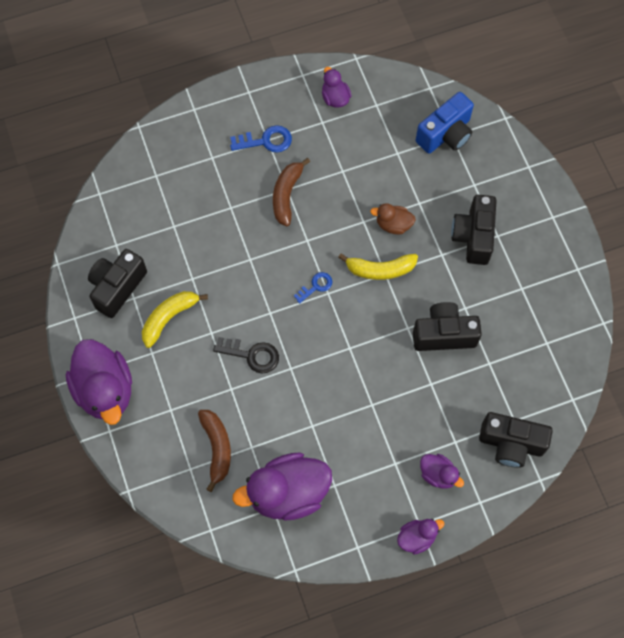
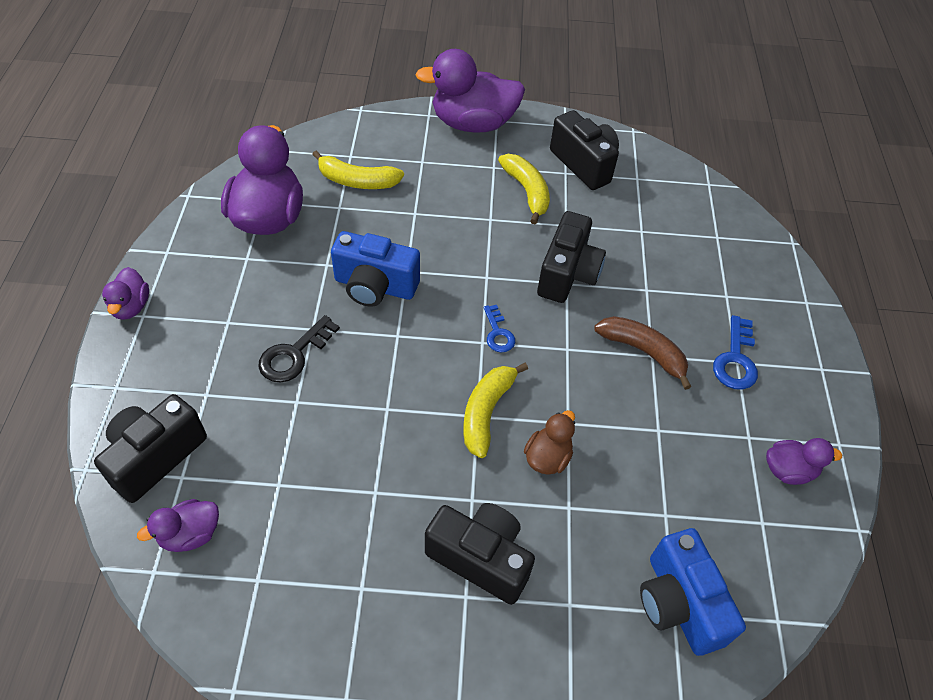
camera: 110 degrees right, 15 degrees down
brown banana [198,410,231,492] -> yellow banana [312,151,404,189]
black key [213,337,279,373] -> black key moved to [258,315,340,382]
black camera [413,302,482,351] -> black camera moved to [537,211,606,303]
purple duck [420,454,464,489] -> purple duck moved to [137,499,219,552]
none -> blue camera [331,231,420,307]

